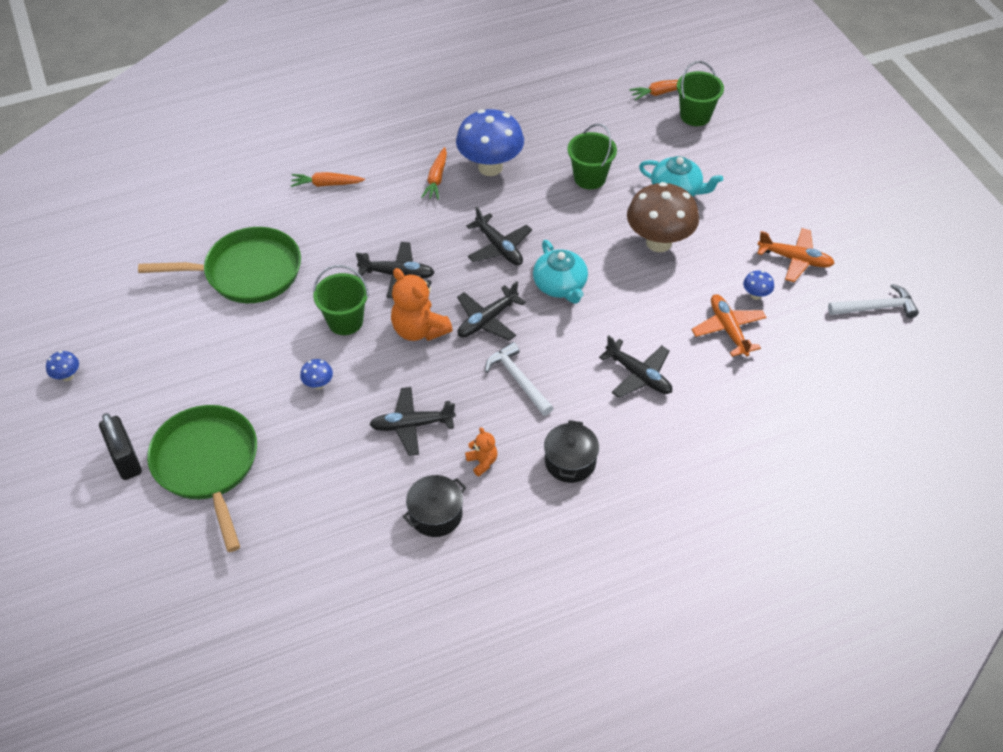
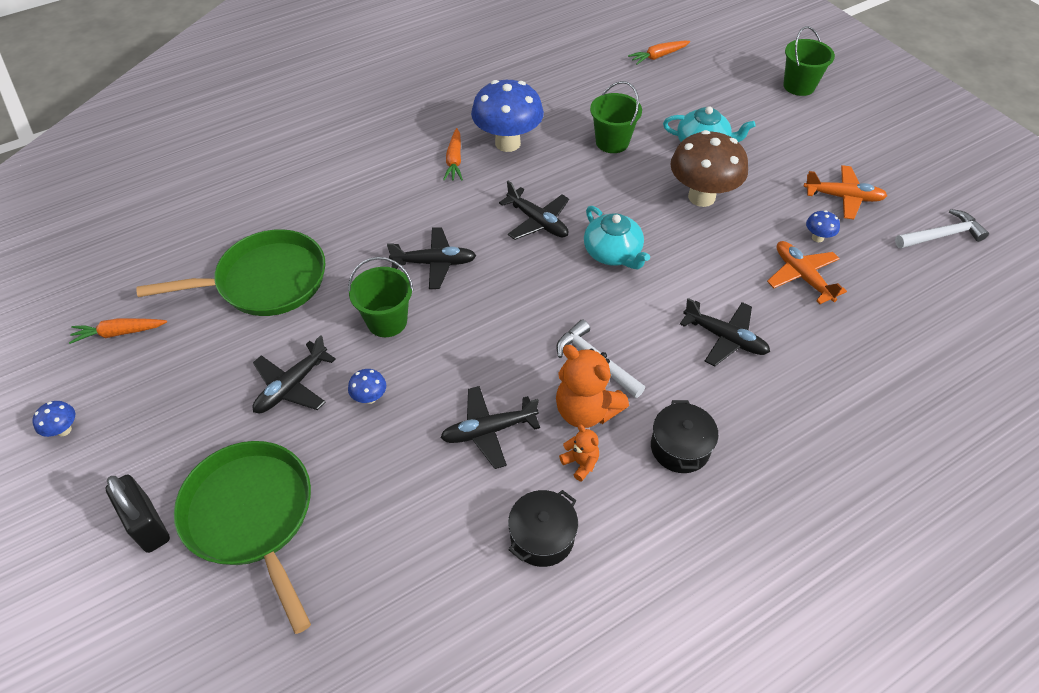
camera: 10 degrees left, 0 degrees up
orange carrot [291,172,365,187] -> orange carrot moved to [69,318,167,344]
orange teddy bear [391,268,453,341] -> orange teddy bear moved to [556,345,629,428]
black plane [457,281,526,341] -> black plane moved to [253,335,336,413]
green bucket [677,61,724,126] -> green bucket moved to [783,26,835,96]

